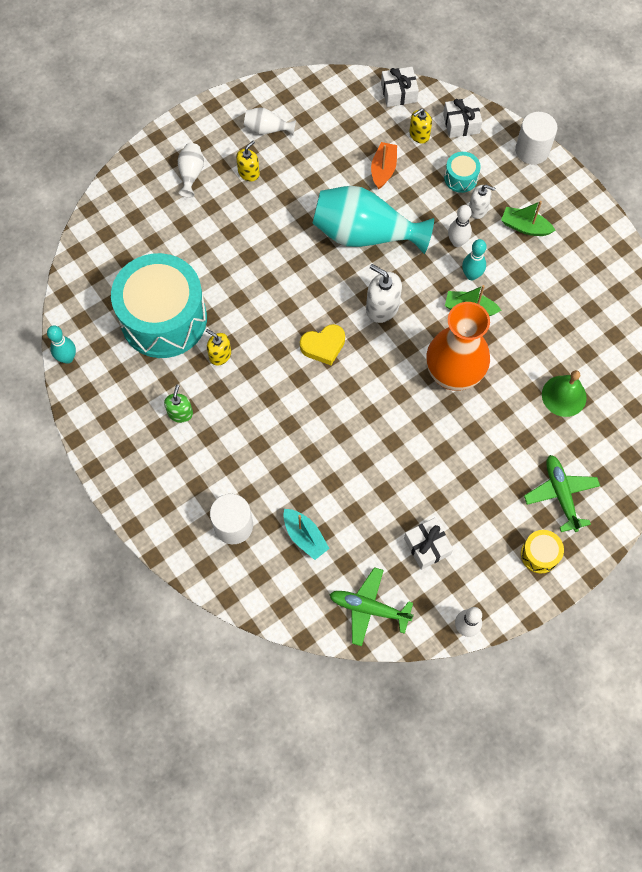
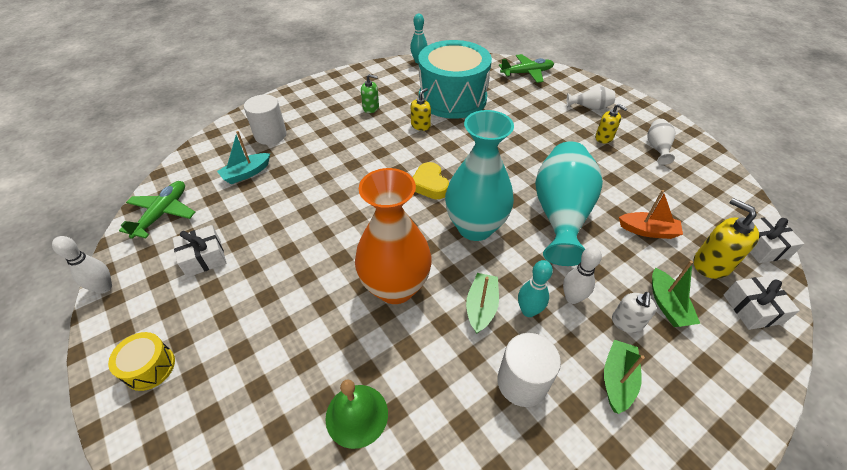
camera: 90 degrees right, 20 degrees down
white soap dispenser [366,264,402,323] -> turquoise vase [445,110,514,241]
yellow soap dispenser [409,108,432,143] -> yellow soap dispenser [693,198,759,279], size x1.54
turquoise drum [444,152,481,193] -> green boat [652,261,700,327]
white cylinder [515,112,557,165] -> white cylinder moved to [497,333,561,407]
green plane [524,455,600,532] -> green plane moved to [499,54,554,83]

